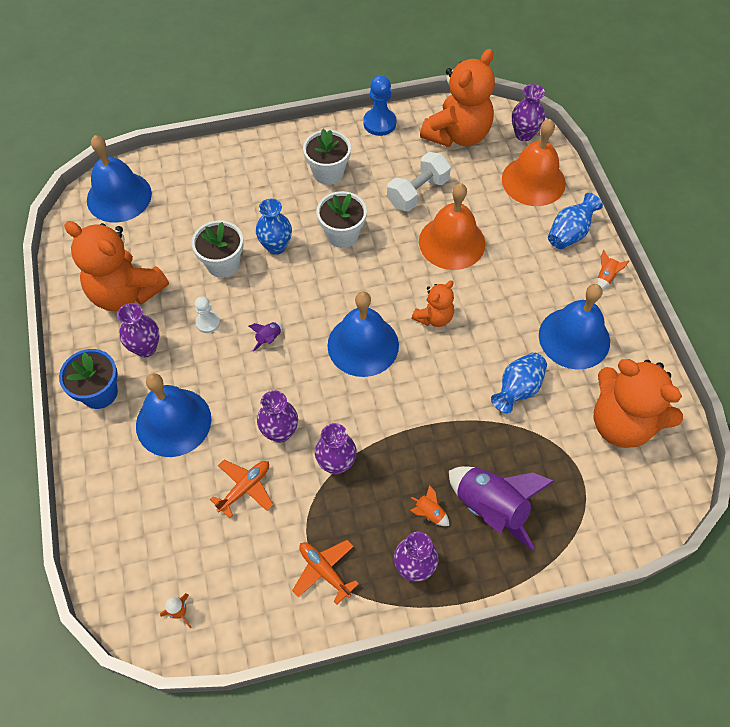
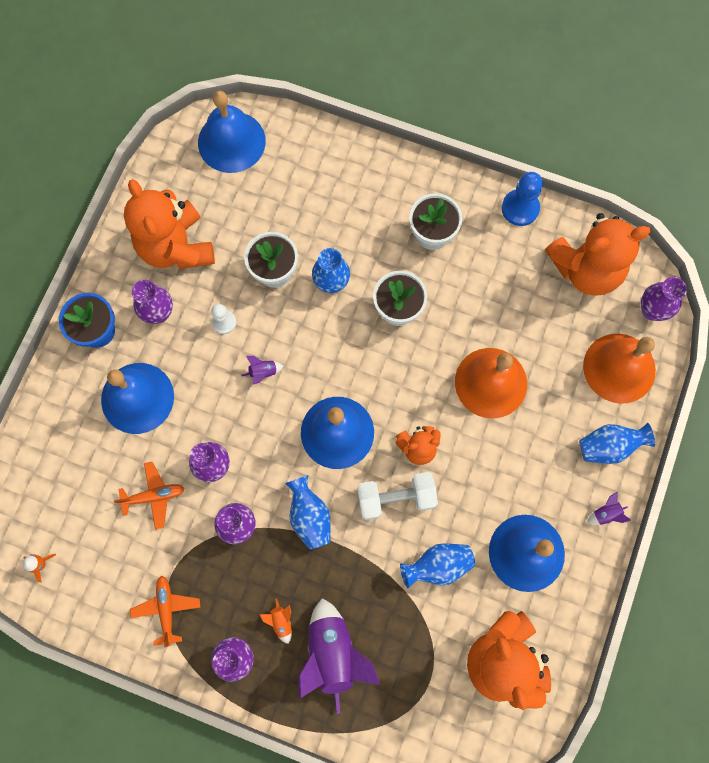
camera: 35 degrees right, 15 degrees up
white dumbbell [387,152,451,212] -> white dumbbell moved to [357,472,438,520]
orange rocket [597,250,629,289] -> purple rocket [587,492,631,525]
none -> blue vase [285,475,330,550]

